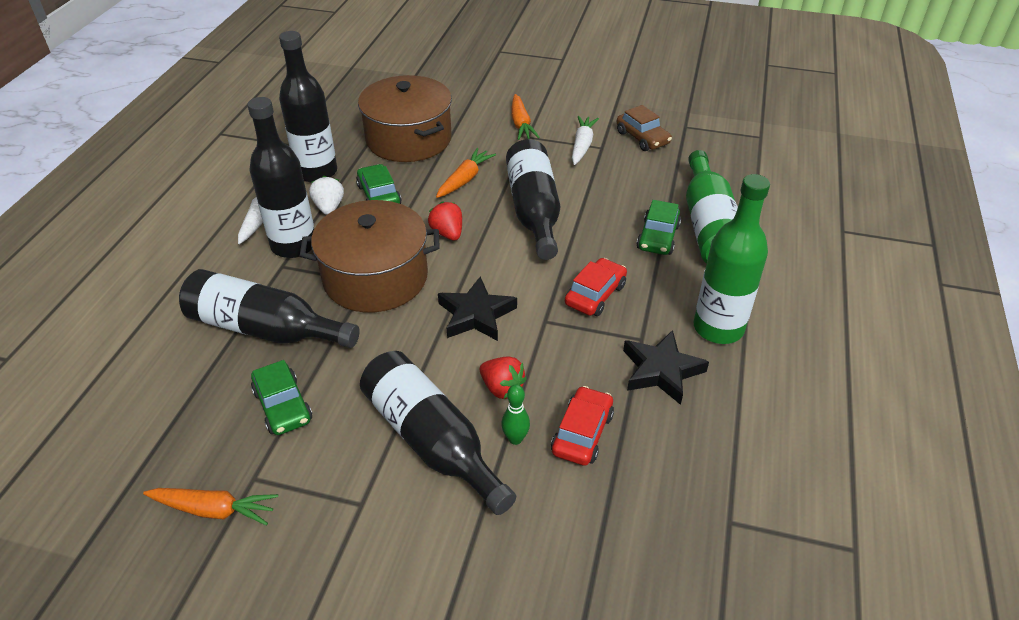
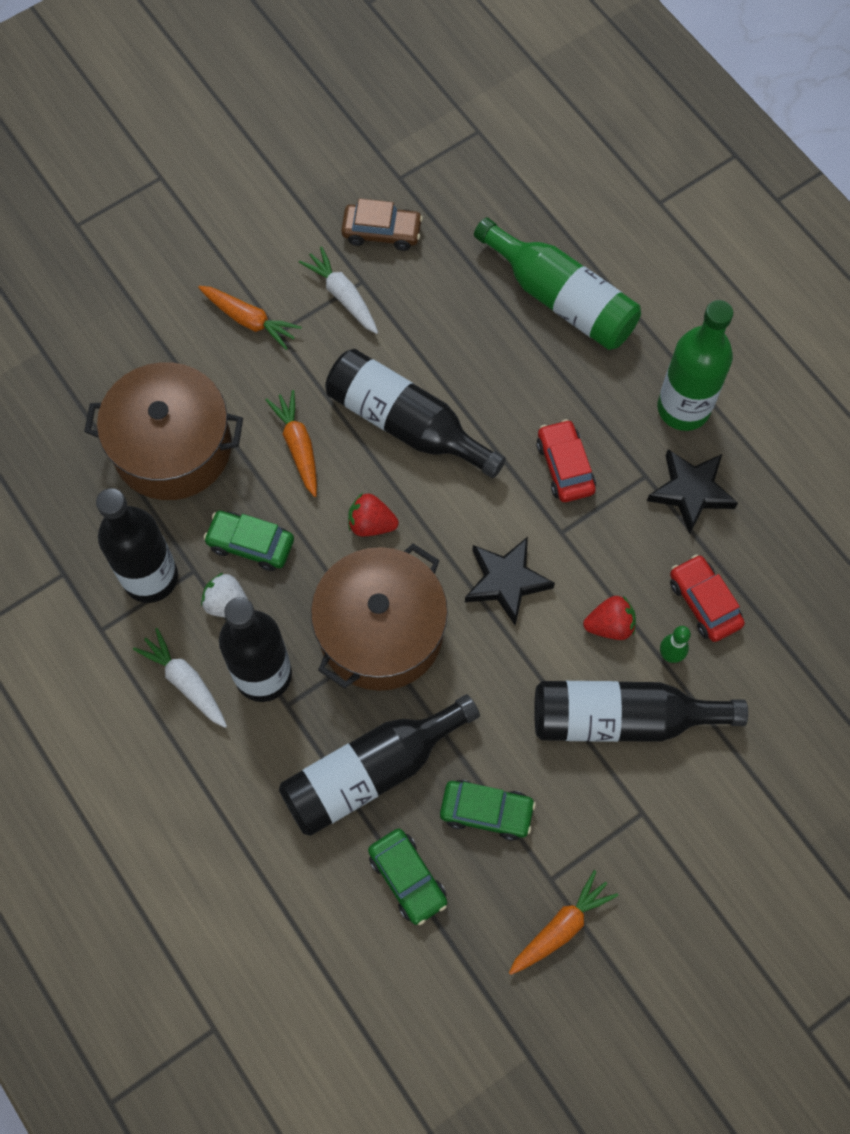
camera: 50 degrees left, 25 degrees up
green car [637,200,681,255] -> green car moved to [368,828,447,925]

